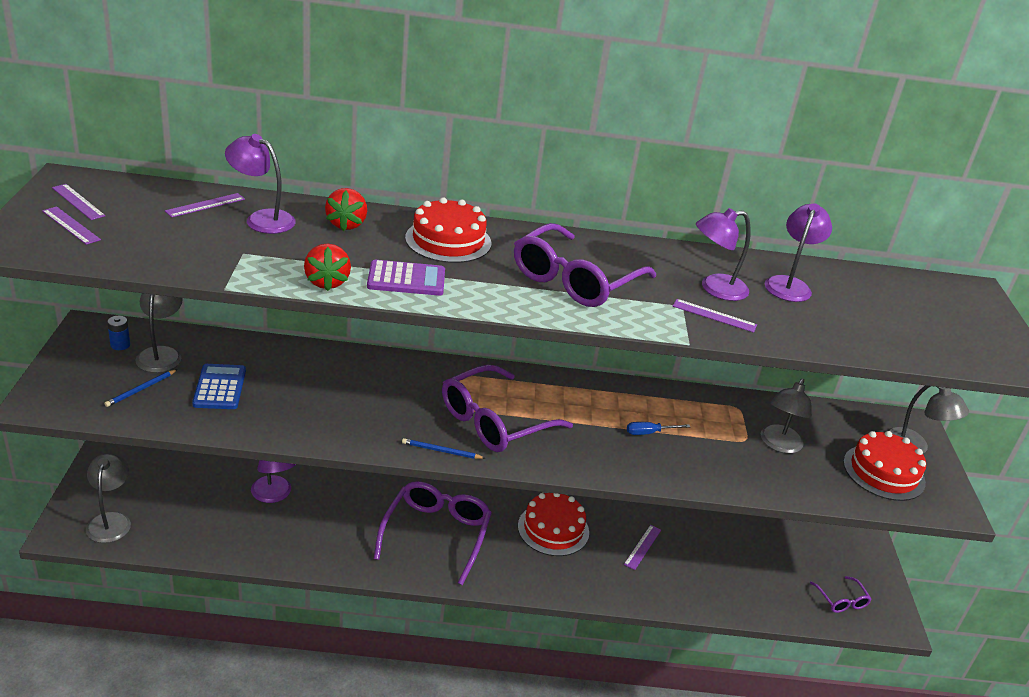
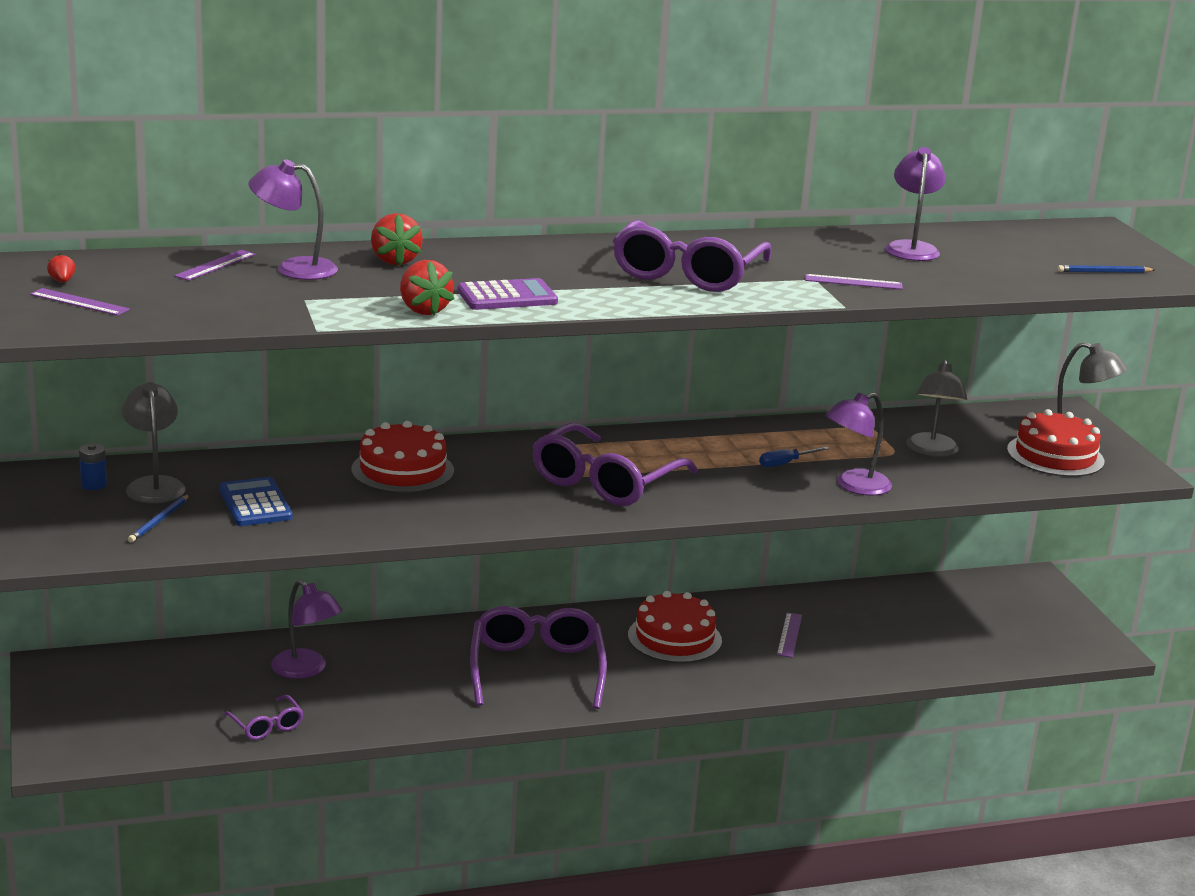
camera: 15 degrees left, 10 degrees down
purple ruler [52,184,106,220] -> red strawberry [47,253,75,282]
grey lamp [86,453,131,543] -> none
blue pencil [402,438,485,459] -> blue pencil moved to [1058,265,1155,273]
red cake [405,197,491,263] -> red cake moved to [351,421,454,493]
purple lamp [696,208,751,301] -> purple lamp moved to [825,392,892,496]
purple glasses [810,576,872,613] -> purple glasses moved to [223,695,304,740]

